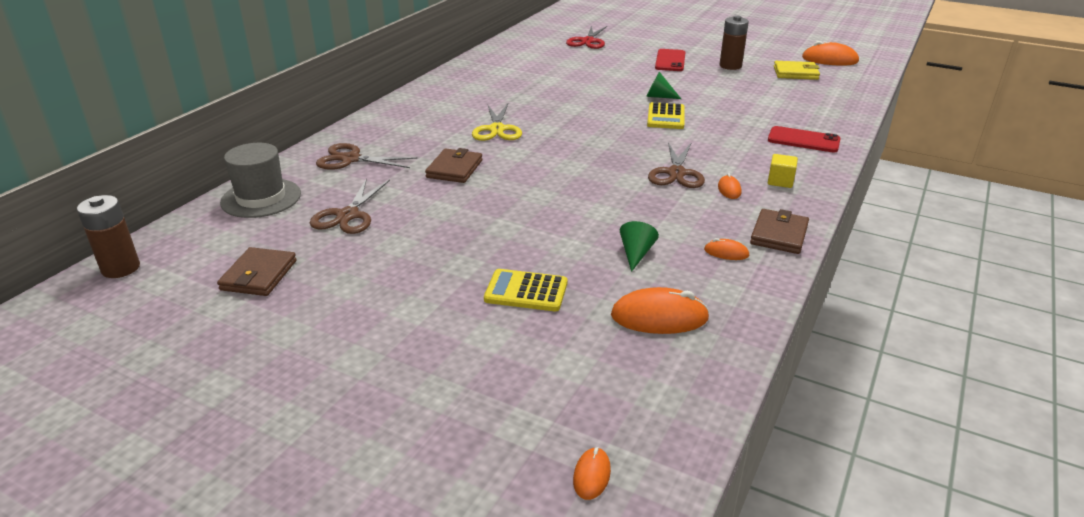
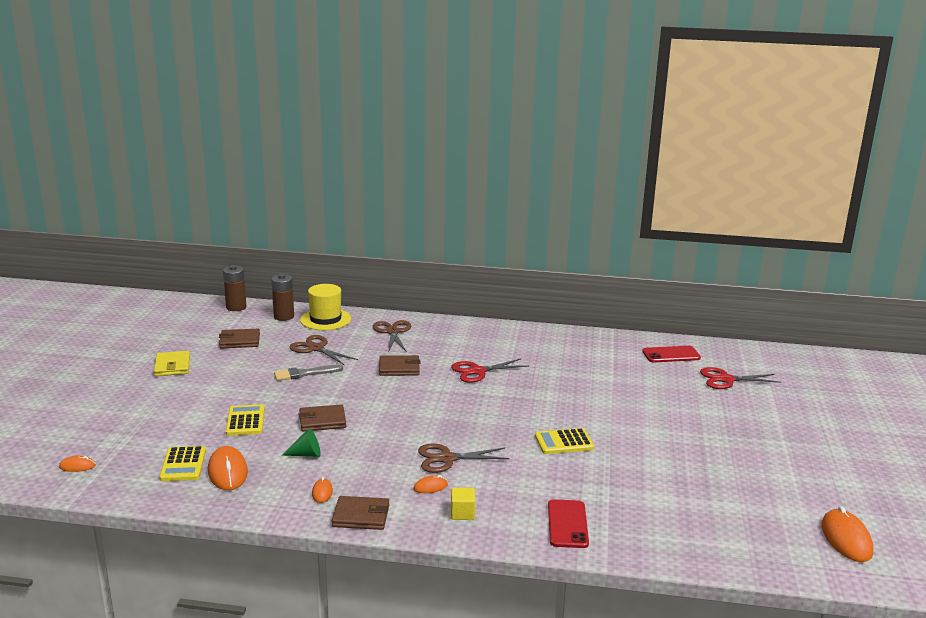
camera: 70 degrees right, 10 degrees down
grey hat [220,143,301,218] -> yellow hat [300,284,351,330]
brown scissors [310,178,390,234] -> brown scissors turned 45 degrees clockwise [290,335,358,366]
yellow scissors [472,104,522,141] -> red scissors [451,359,529,383]
green cone [646,72,681,99] -> none
red phone [655,49,685,71] -> red phone moved to [642,346,701,363]
brown battery [720,15,749,70] -> brown battery moved to [271,274,294,321]
yellow wallet [774,61,820,80] -> yellow wallet moved to [154,351,190,376]
none -> yellow calculator [159,446,206,481]
none -> grey brush [274,364,343,381]
none -> brown wallet [299,404,346,432]

